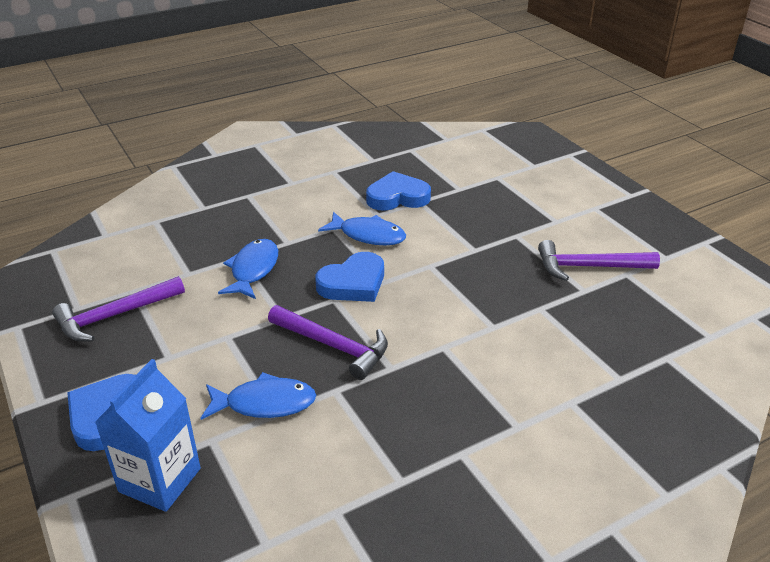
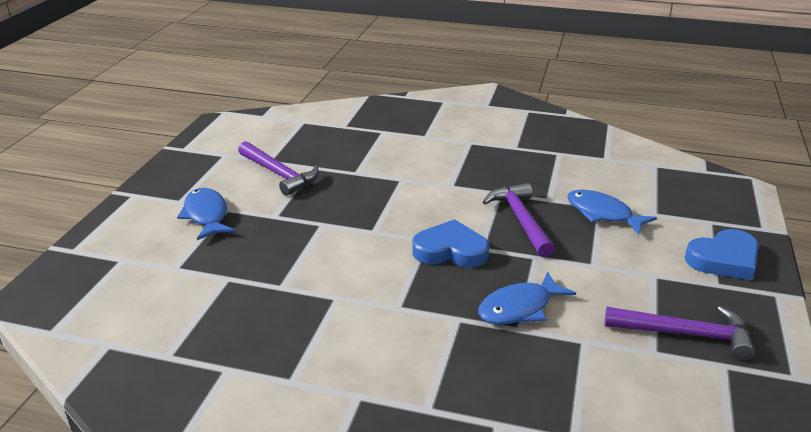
camera: 135 degrees left, 5 degrees down
blue carton [95,359,201,512] -> none
blue fish [318,212,406,246] -> blue fish moved to [177,188,235,240]
blue heart [366,171,431,211] -> none

